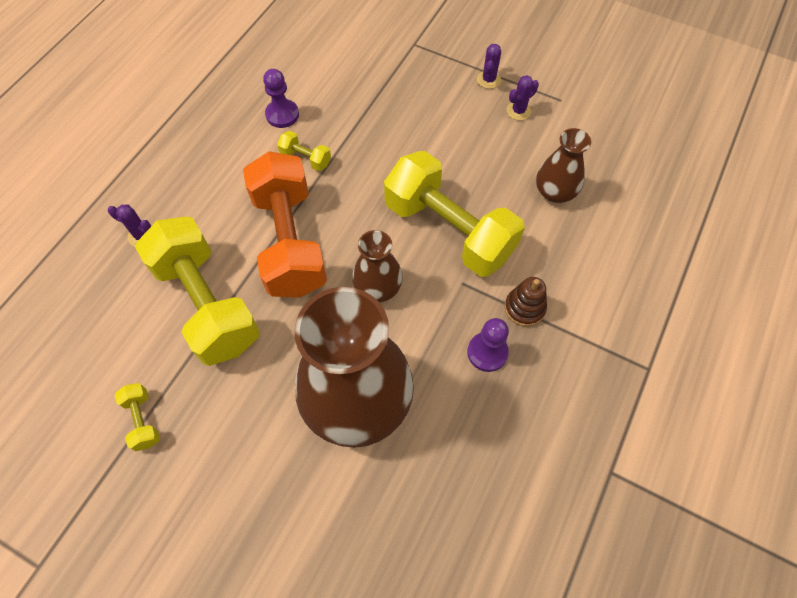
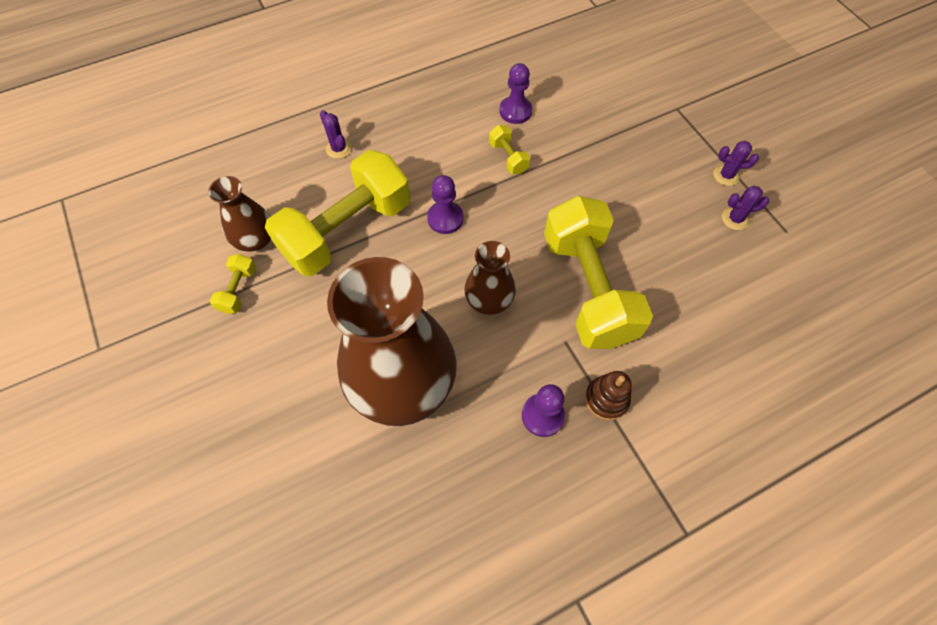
camera: 35 degrees right, 0 degrees up
yellow dumbbell [135,217,260,366] -> yellow dumbbell turned 45 degrees clockwise [265,150,410,276]
orange dumbbell [243,151,327,298] -> purple pawn [427,175,463,234]
purple cactus [477,44,501,89] -> purple cactus turned 45 degrees clockwise [713,141,759,186]
brown vase [536,128,591,203] -> brown vase moved to [208,176,271,252]

